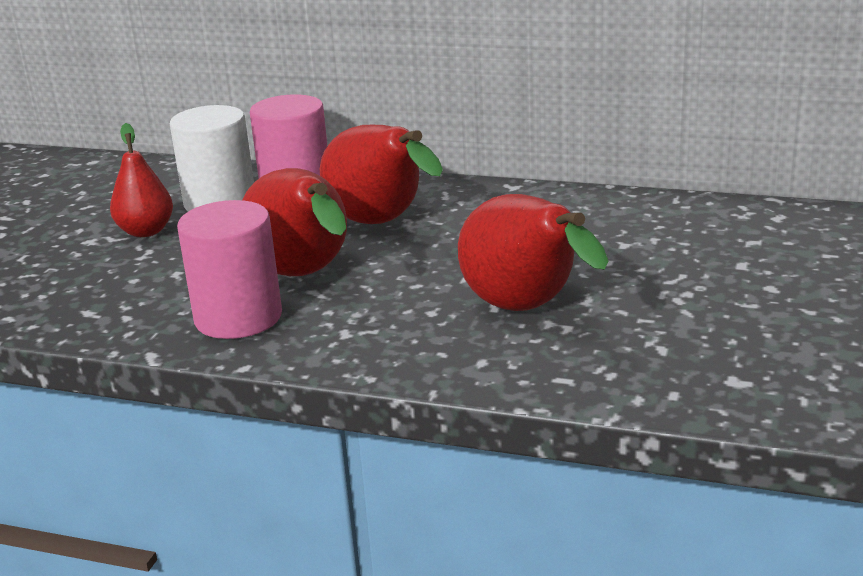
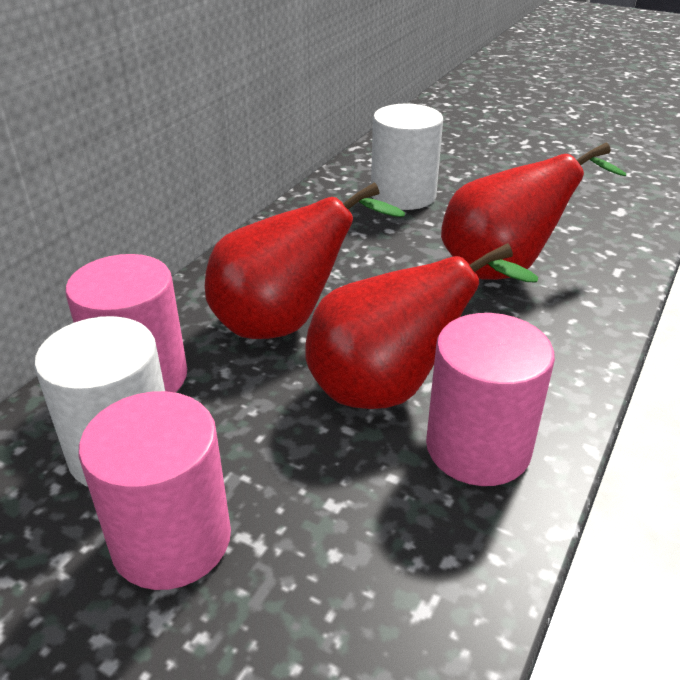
camera: 80 degrees left, 10 degrees up
red pear [110,123,173,237] -> pink cylinder [78,391,231,590]
none -> white cylinder [371,103,443,210]

